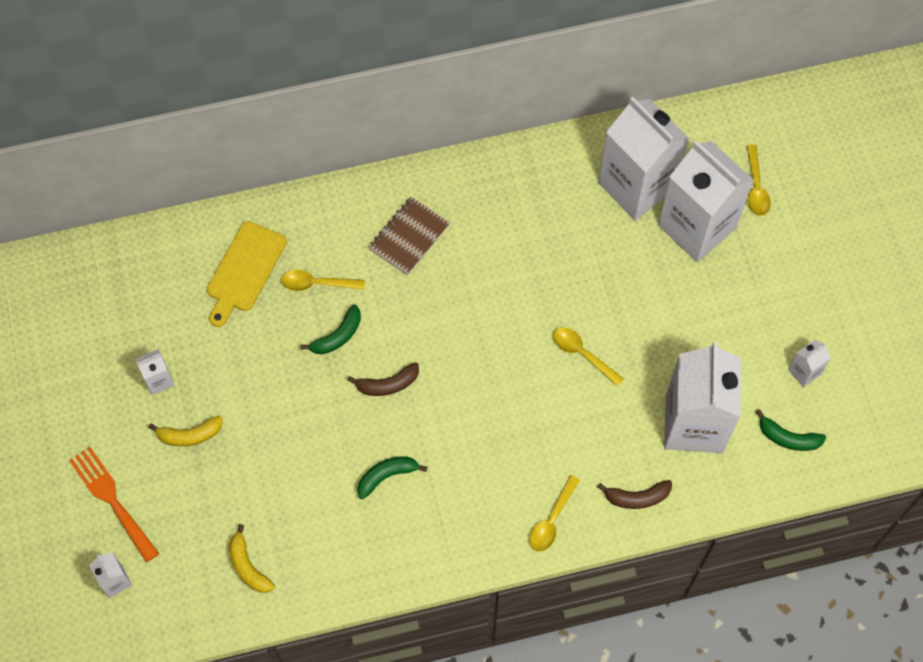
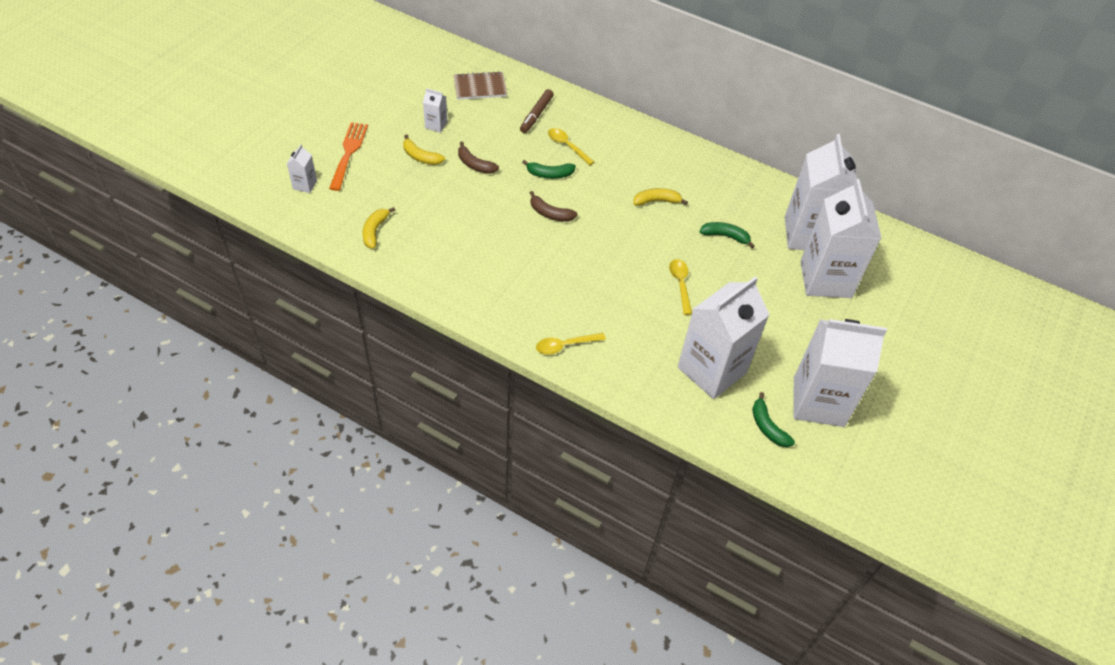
camera: 40 degrees right, 15 degrees down
yellow cutting board [207,221,287,327] -> brown marker [520,89,554,133]
green banana [357,456,427,499] -> green banana moved to [699,222,755,248]
brown notebook [368,197,450,276] -> brown notebook moved to [454,71,507,100]
brown banana [598,480,672,509] -> brown banana moved to [458,142,499,174]
yellow spoon [747,144,771,216] -> none
white carton [788,340,831,387] -> white carton [793,319,887,427], size x2.42
none -> yellow banana [633,188,688,206]

